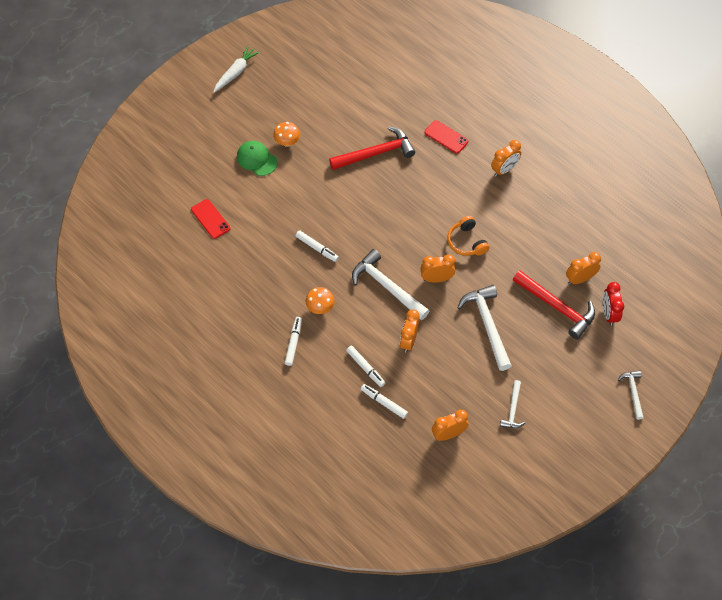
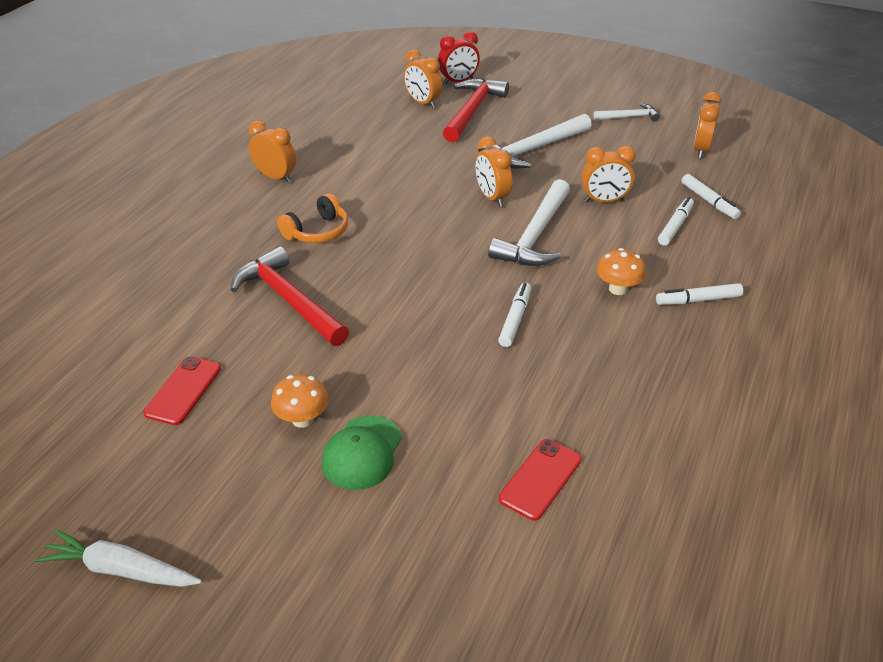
camera: 110 degrees left, 20 degrees down
white marker [361,384,408,419] -> white marker turned 45 degrees counterclockwise [681,174,741,219]
red phone [425,120,468,154] -> red phone moved to [143,356,221,425]
orange clock [432,410,469,441] -> orange clock turned 60 degrees clockwise [694,92,722,158]
orange headphones [447,216,490,256] -> orange headphones moved to [277,193,348,243]
white hammer [618,370,644,420] -> none

